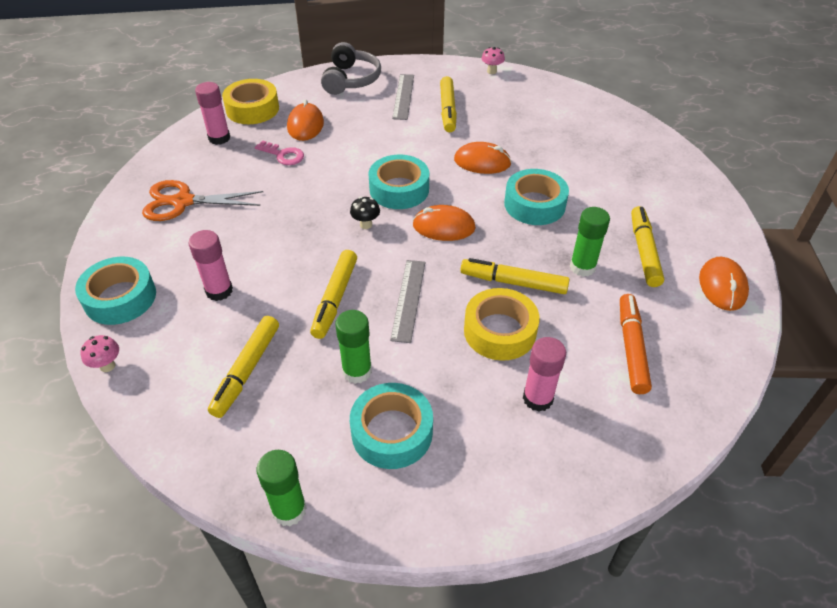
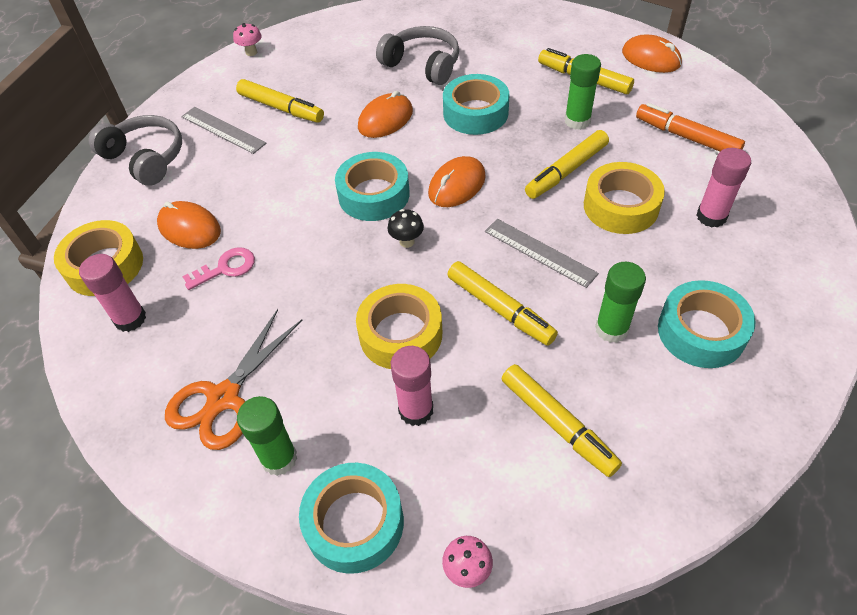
camera: 55 degrees left, 5 degrees up
green glue stick [257,450,307,526] -> green glue stick moved to [237,396,297,476]
none -> yellow tape [356,284,442,369]
none -> grey headphones [376,26,459,85]

